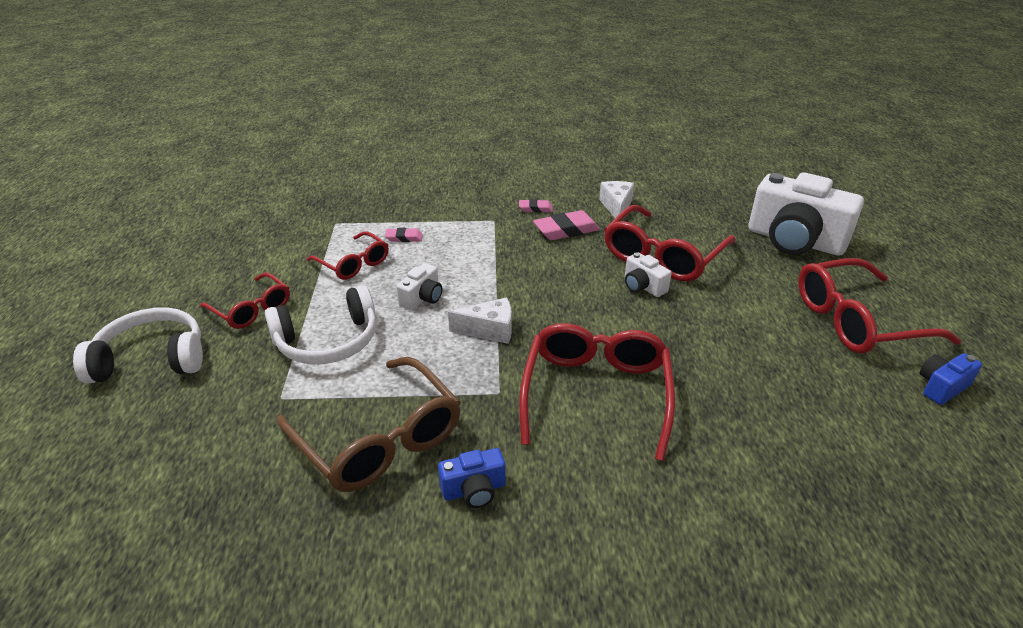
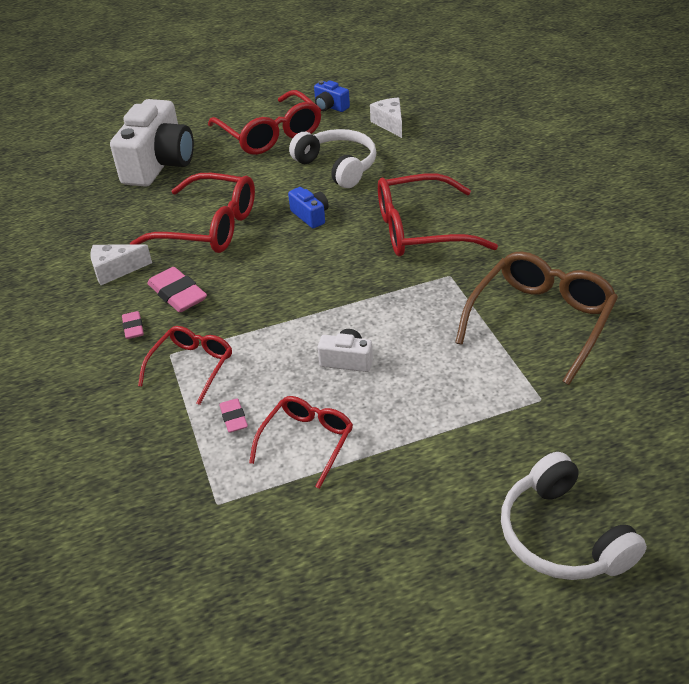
camera: 105 degrees left, 5 degrees up
red glasses [200,273,290,329] -> red glasses moved to [138,326,232,405]
white headphones [265,285,376,364] -> white headphones moved to [289,129,377,188]
blue camera [438,448,506,508] -> blue camera moved to [288,187,329,229]
white cheese [448,297,512,344] -> white cheese moved to [370,97,402,138]
white camera [625,252,672,297] -> none

